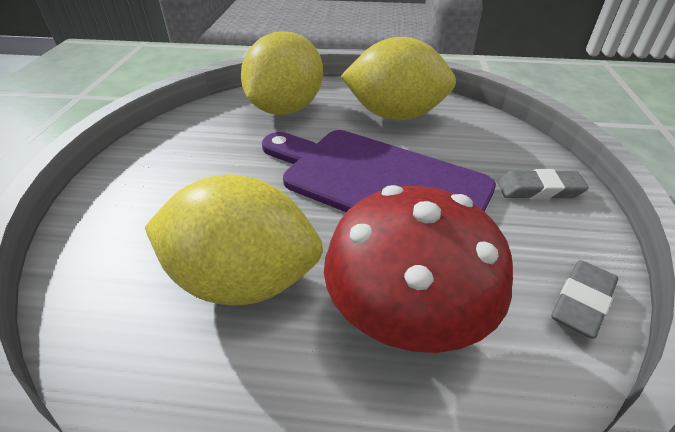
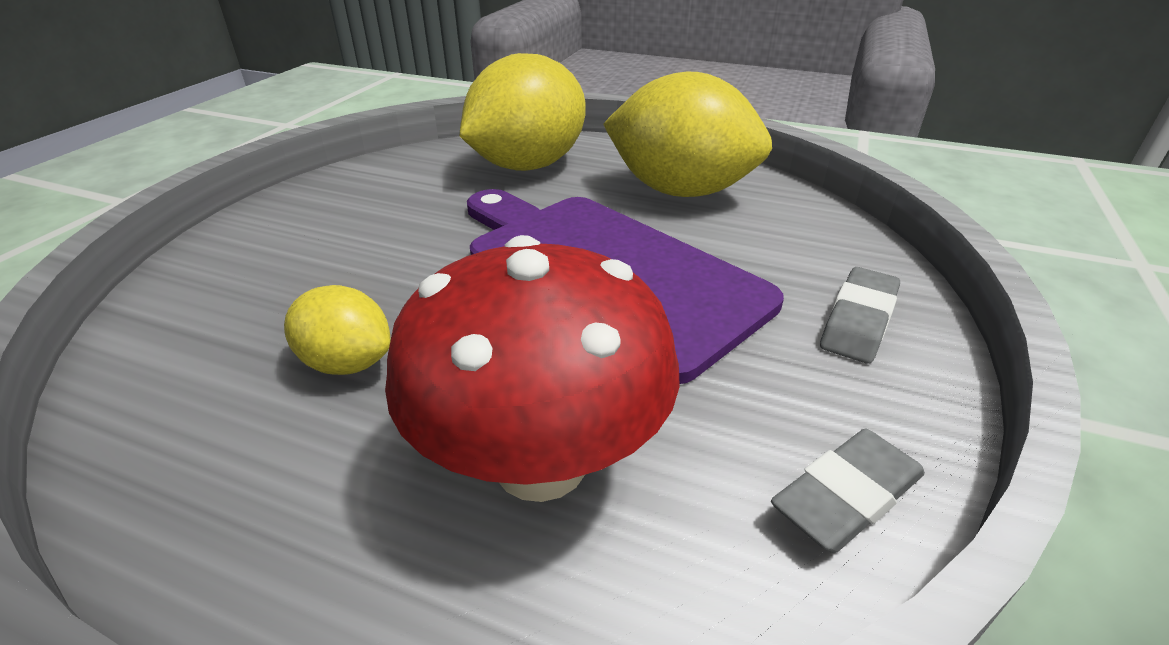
camera: 15 degrees right, 5 degrees down
yellow lemon [145,174,323,306] -> yellow lemon [284,285,390,375], size x0.50
grey eraser [497,169,589,199] -> grey eraser turned 75 degrees counterclockwise [820,267,900,364]

